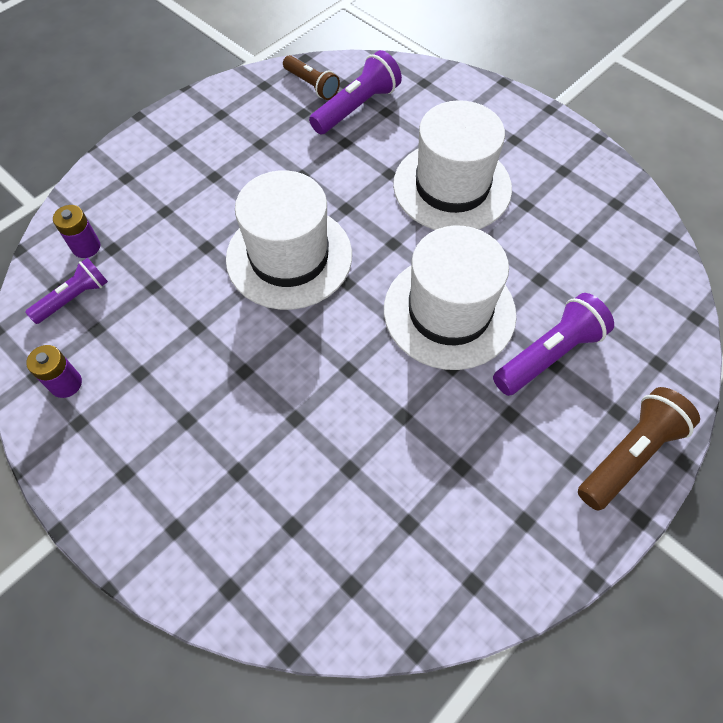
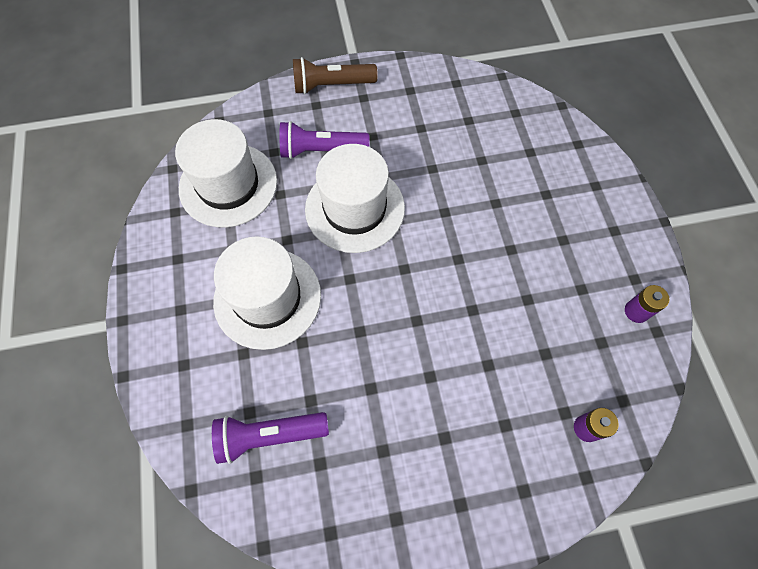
camera: 145 degrees left, 5 degrees up
purple flashlight [25,257,108,324] -> none
white hat [226,170,352,310] -> white hat moved to [175,119,277,228]
brown flashlight [283,55,340,100] -> none

